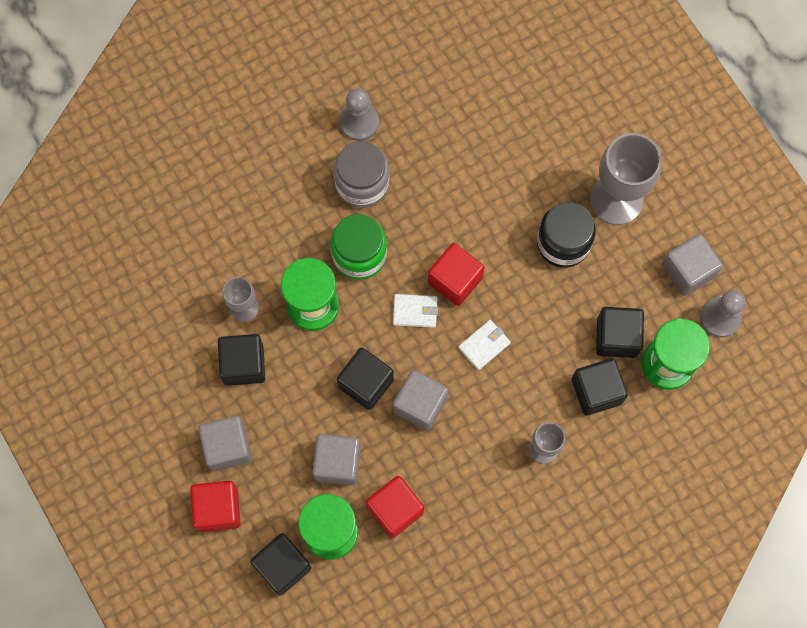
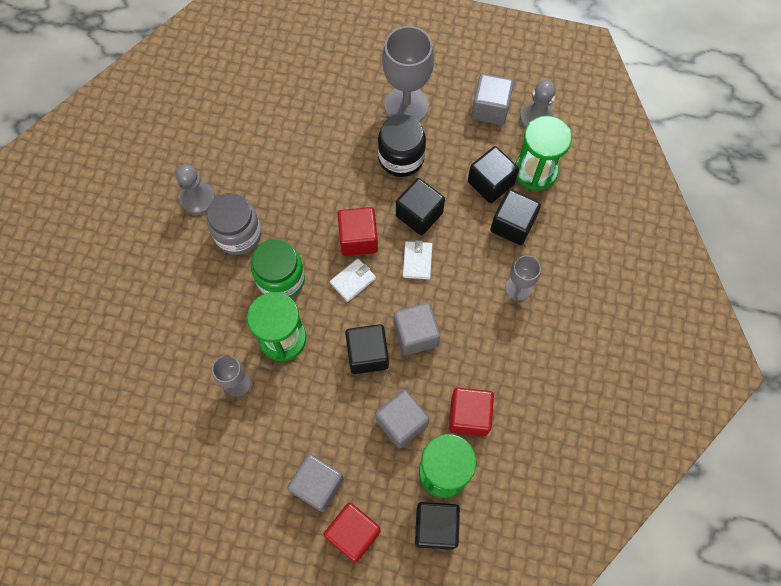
camera: 45 degrees left, 5 degrees down
black cube [218,334,265,386] -> black cube moved to [396,178,445,235]

